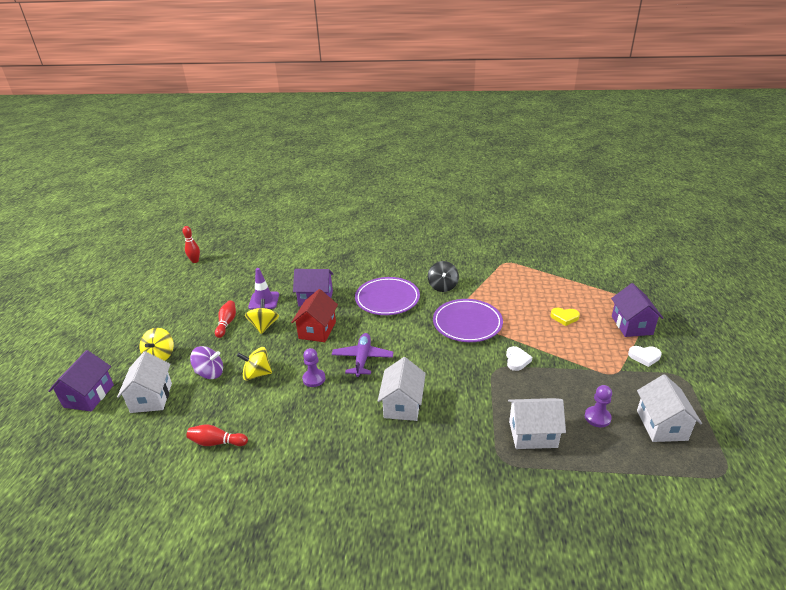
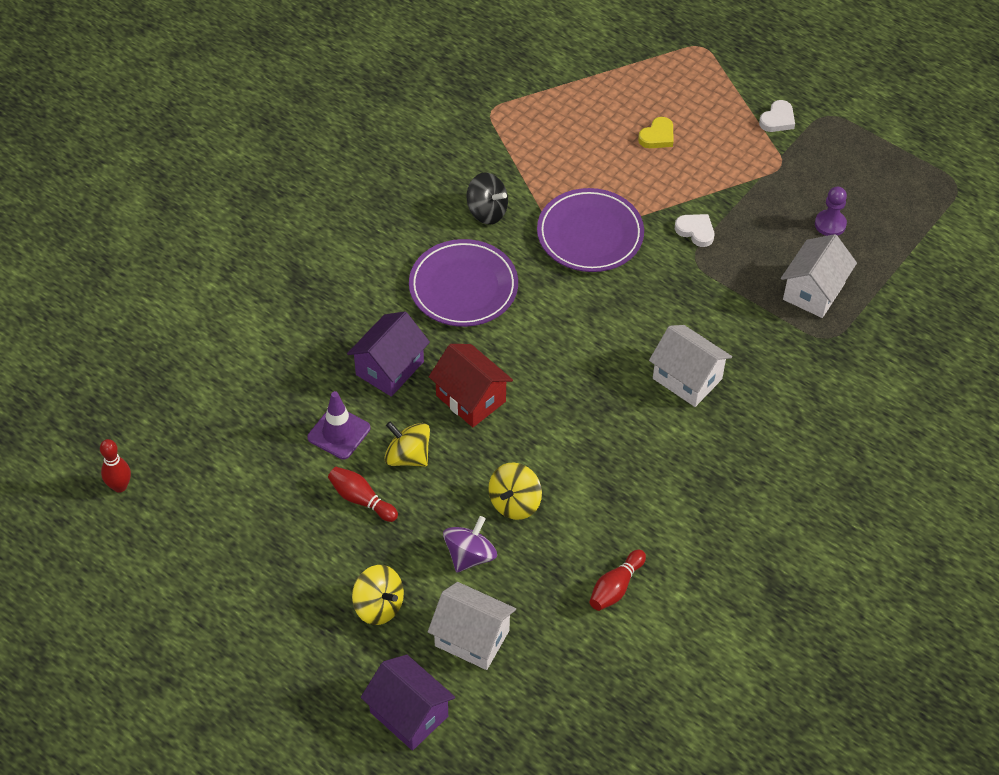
camera: 60 degrees left, 20 degrees up
purple pawn [302,348,326,387] -> none
purple plane [331,333,394,377] -> none
purple house [611,283,663,337] -> none
white house [637,374,702,442] -> none

